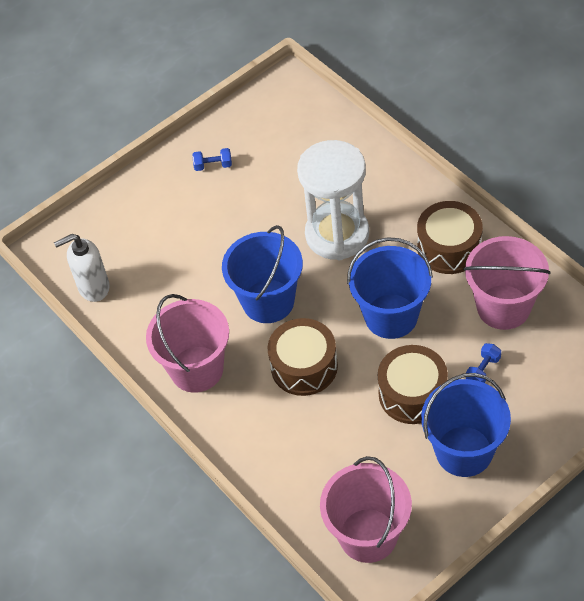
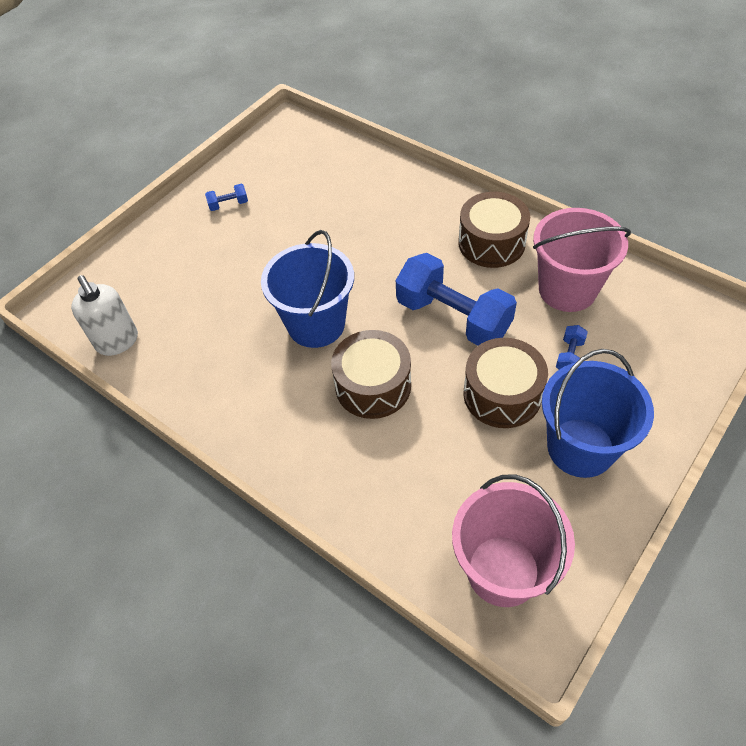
camera: 15 degrees left, 0 degrees up
white soap dispenser [54,234,110,302] -> white soap dispenser turned 90 degrees counterclockwise [71,275,138,356]
pink bucket [146,294,229,393] -> none
white hourglass [297,140,369,260] -> none
blue bucket [347,237,433,339] -> blue dumbbell [396,253,517,346]

